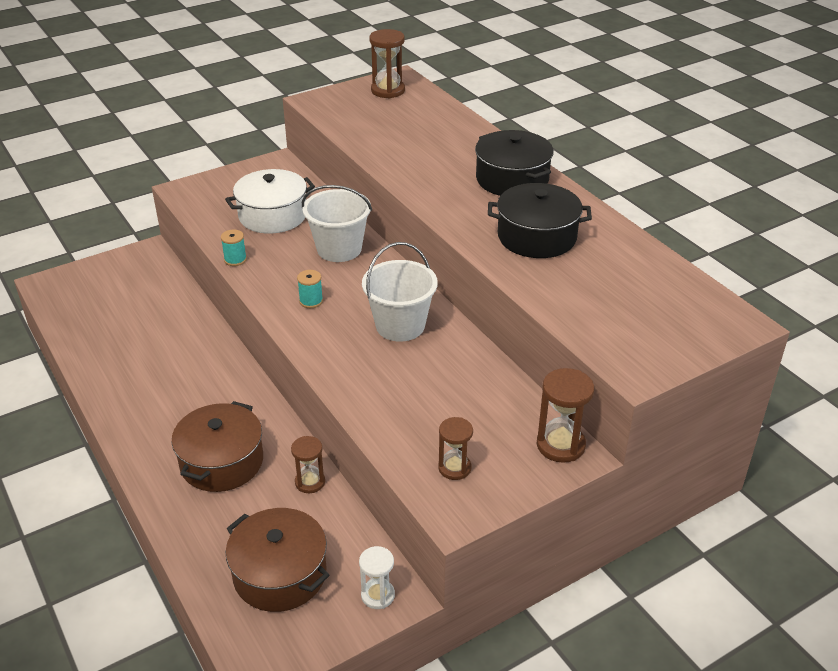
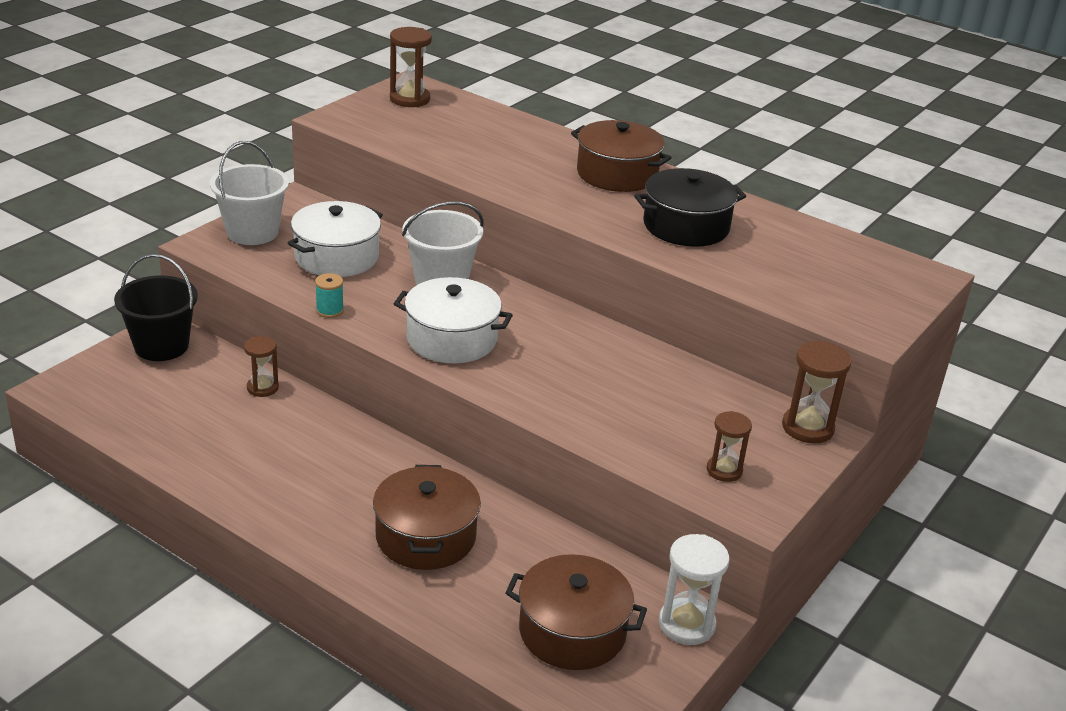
camera: 25 degrees left, 5 degrees down
brown hourglass [291,436,325,493] -> brown hourglass moved to [244,336,279,397]
turquoise spool [297,270,323,308] -> white pot [394,277,513,364]
white hourglass [359,546,395,609] -> white hourglass [659,534,729,645], size x1.51
white bucket [362,242,438,341] -> white bucket moved to [210,141,289,245]
black pot [475,130,554,196] -> brown pot [571,120,671,192]
none -> black bucket [114,254,198,361]

